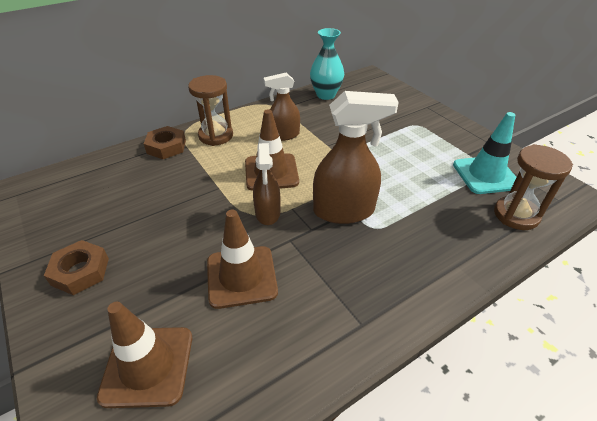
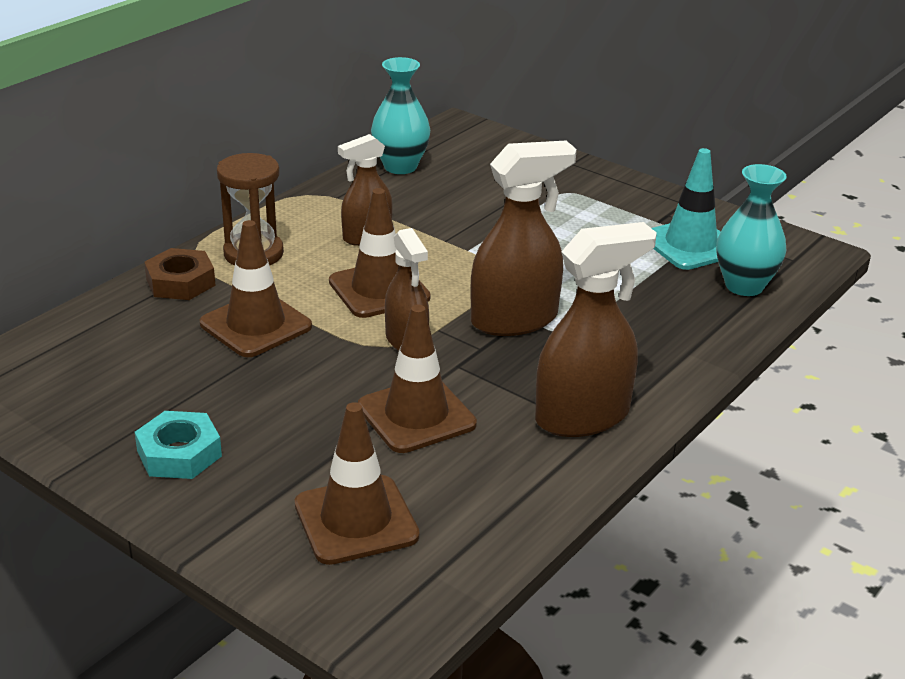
camera: 20 degrees left, 10 degrees down
brown nut [44,240,109,295] -> turquoise nut [135,411,222,479]
brown hourglass [494,144,573,230] -> turquoise vase [716,164,787,296]
none -> brown traffic cone [200,220,312,357]
none -> brown spray bottle [535,222,657,437]

